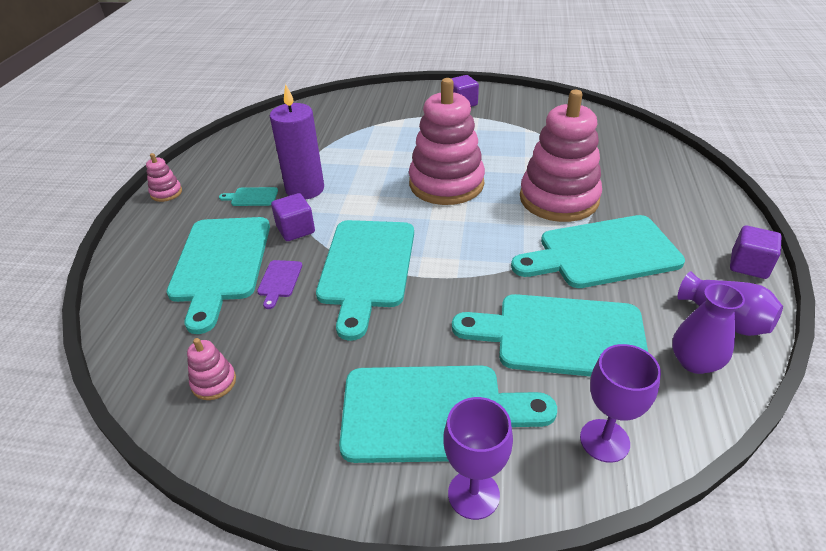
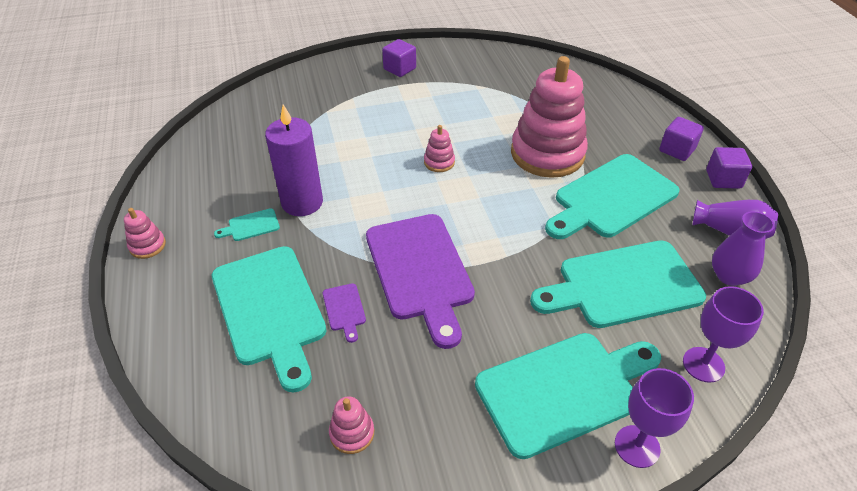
camera: 25 degrees left, 5 degrees up
purple cube [271,193,315,241] -> purple cube moved to [659,117,704,161]
turquoise cutting board [316,220,414,341] -> purple cutting board [366,214,475,349]
pink stacking toy [409,78,485,205] -> pink stacking toy [424,125,455,172], size x0.41

